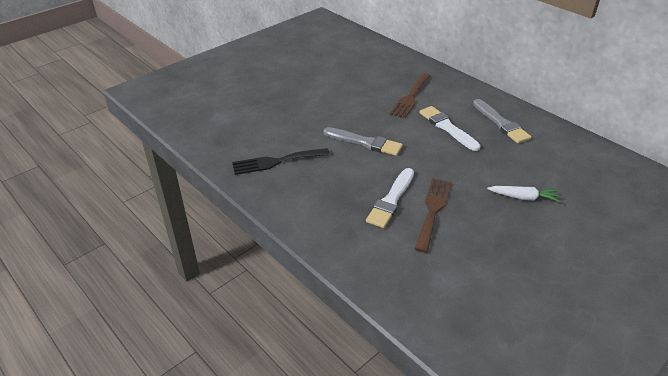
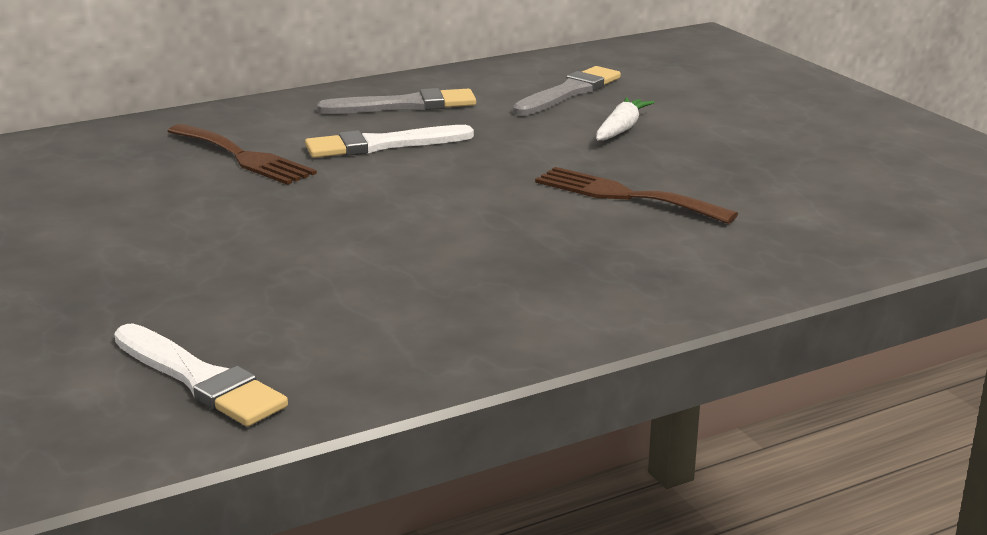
camera: 75 degrees left, 15 degrees down
black fork [232,148,330,175] -> none
grey brush [324,127,403,156] -> grey brush moved to [513,66,621,116]
white brush [366,168,414,228] -> white brush moved to [114,324,288,426]

